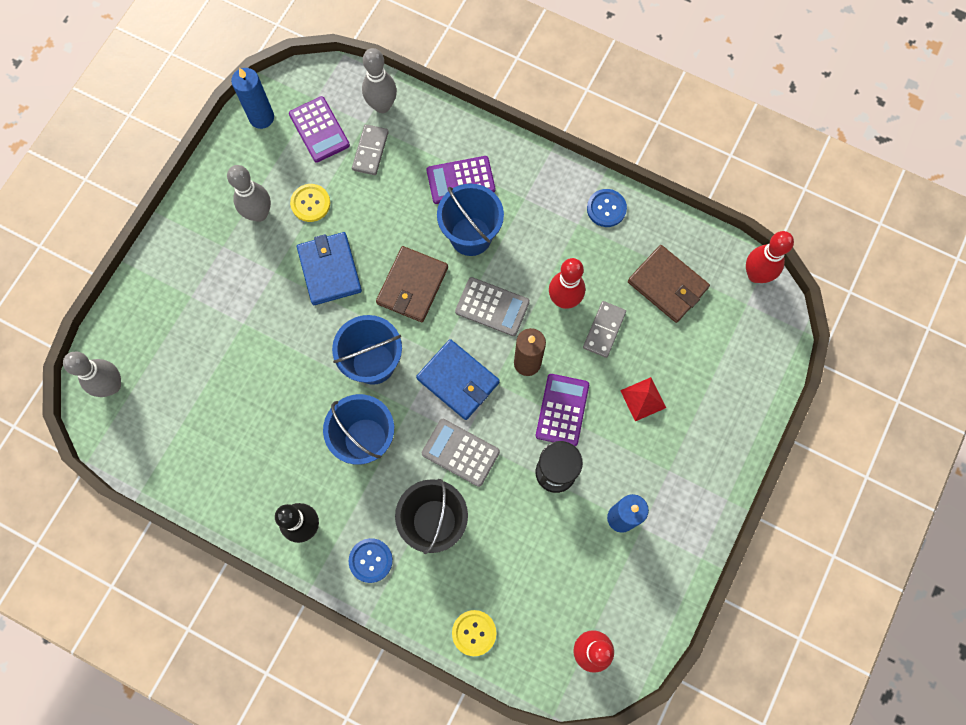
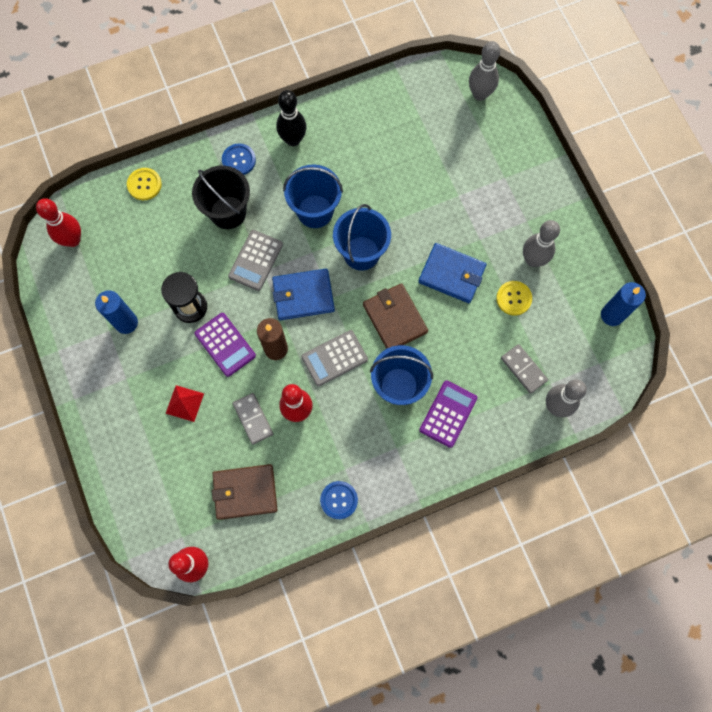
camera: 130 degrees right, 0 degrees up
purple calculator [289,96,350,163] -> none
grey calculator [422,419,500,487] -> grey calculator turned 135 degrees clockwise [228,230,283,291]

